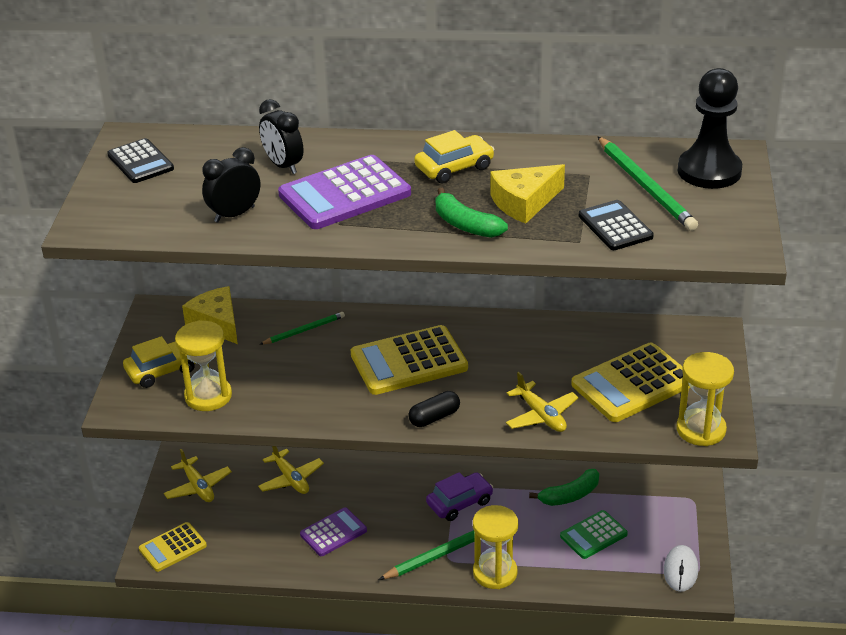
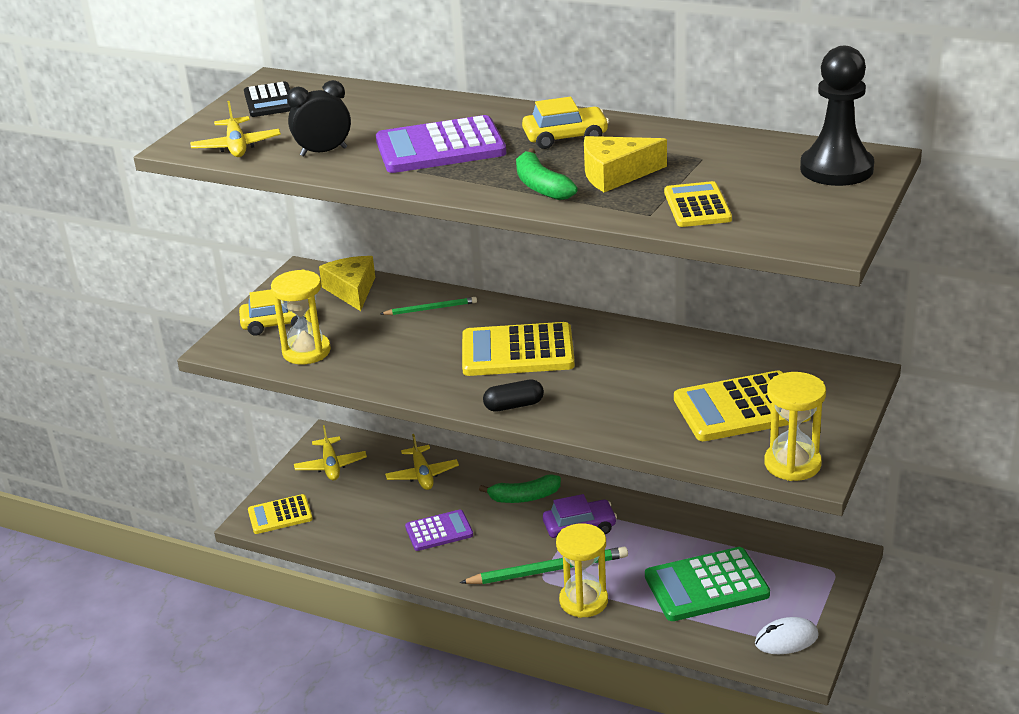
camera: 20 degrees right, 5 degrees down
black clock [259,99,303,174] -> none
yellow plane [506,372,579,432] -> yellow plane moved to [190,101,281,157]
green banana [529,469,599,506] -> green banana moved to [479,474,561,503]
green calculator [560,510,628,559] -> green calculator [645,547,770,621], size x1.67
black calculator [579,200,654,250] -> yellow calculator [664,181,732,227]
green pencil [598,137,698,231] -> none
white mouse [664,545,698,592] -> white mouse turned 45 degrees clockwise [755,617,819,654]

